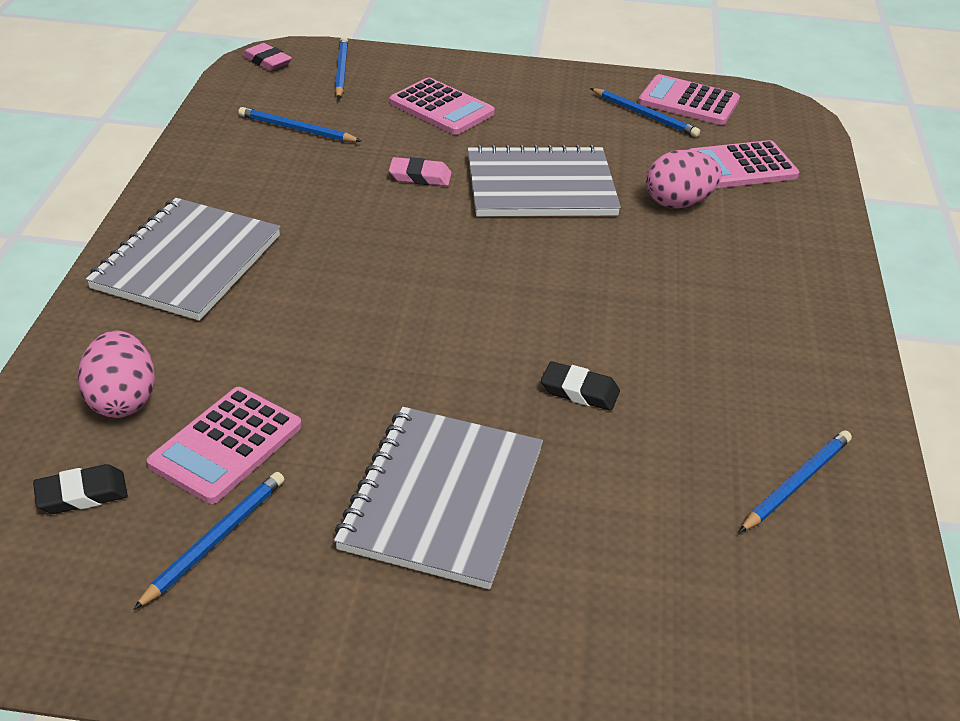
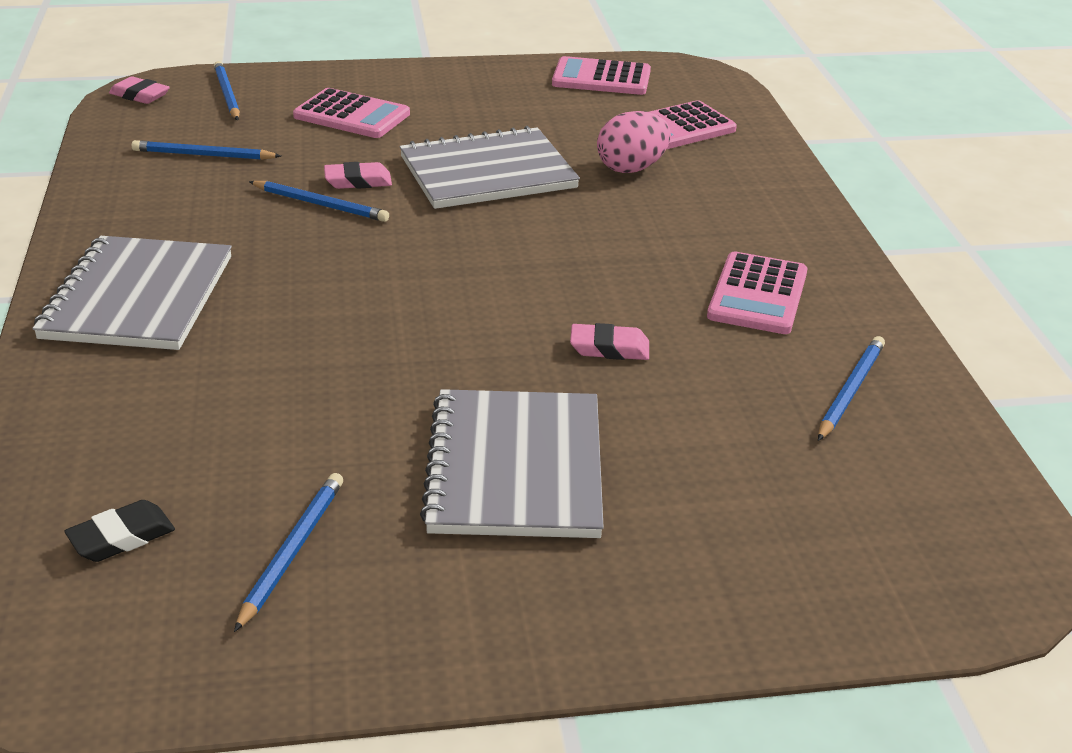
camera: 15 degrees left, 5 degrees down
pink egg [78,331,155,418] -> none
pink calculator [147,387,302,504] -> pink calculator moved to [707,251,808,334]
black eraser [541,361,620,411] -> pink eraser [570,323,649,360]
blue pencil [590,88,700,137] -> blue pencil moved to [249,181,389,222]

